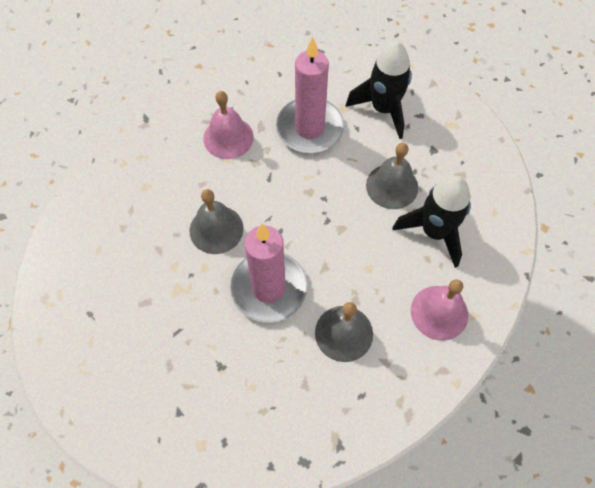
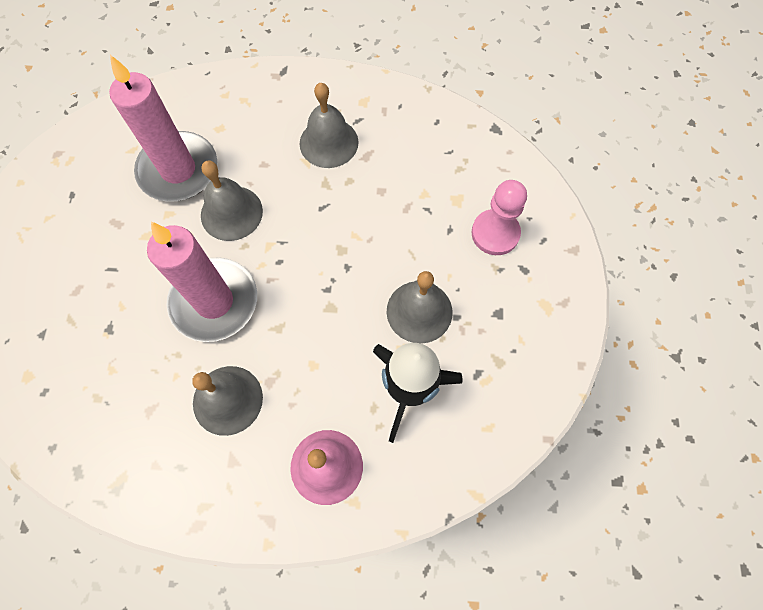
camera: 45 degrees right, 5 degrees up
pink bell [203,91,254,159] -> grey bell [300,83,358,168]
pink candle [276,37,344,153] -> pink candle moved to [109,55,217,202]
black rocket [346,41,412,139] -> pink pawn [471,180,527,255]

